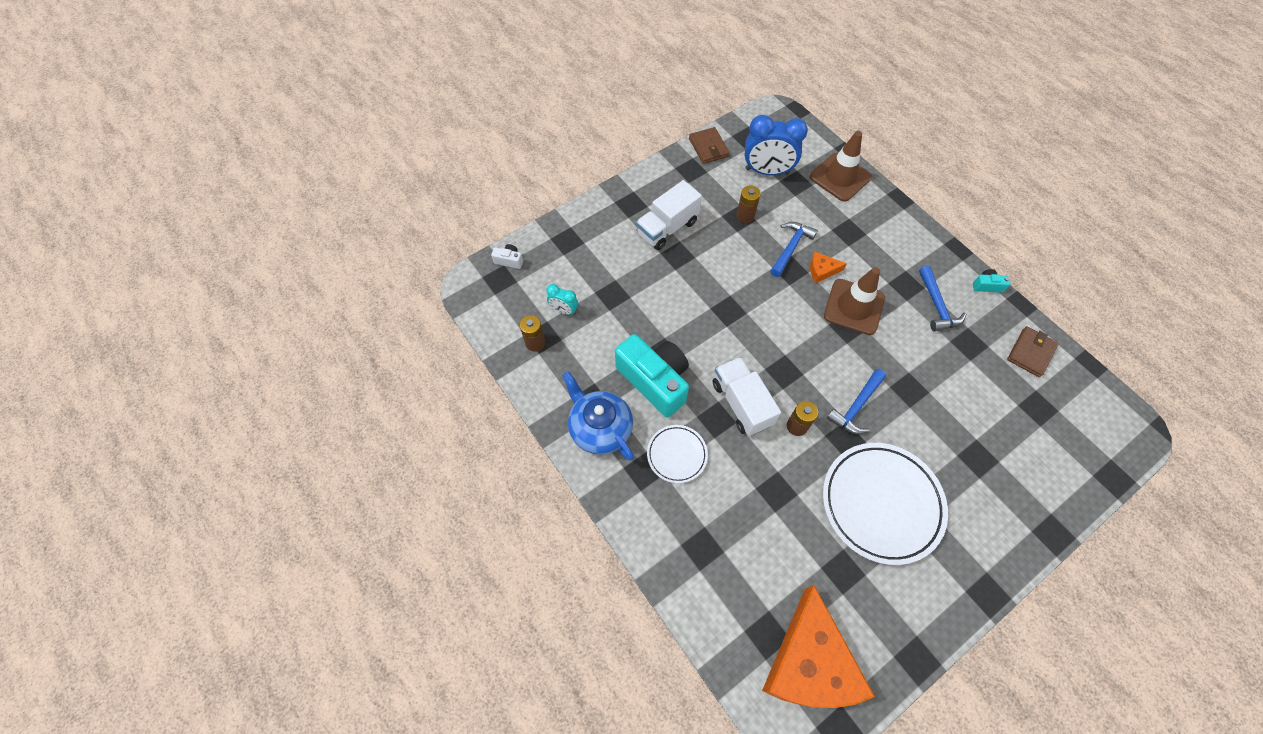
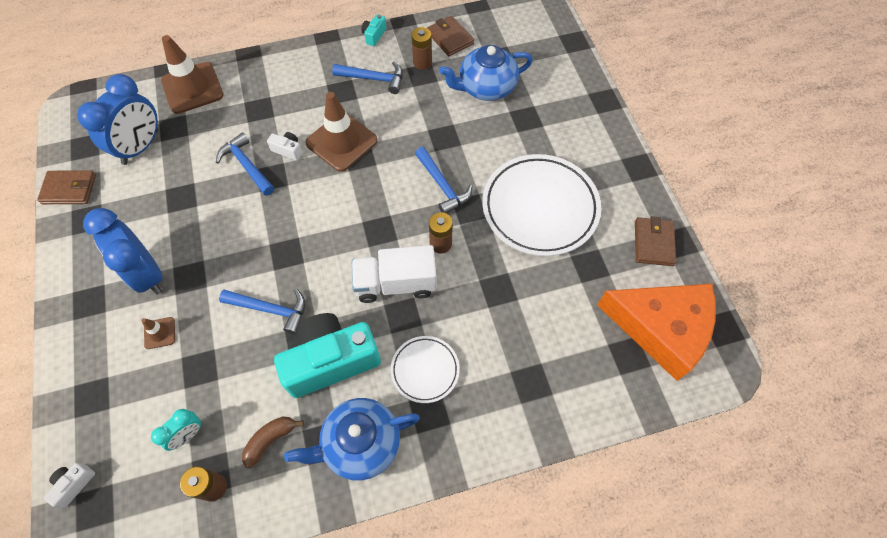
camera: 70 degrees left, 0 degrees up
white truck [636,180,702,250] -> blue clock [83,208,163,295]
brown battery [736,186,761,223] -> brown battery moved to [411,27,432,70]
orange cheese [810,252,847,283] -> white camera [267,132,302,160]
none -> brown traffic cone [141,317,175,349]
none -> blue hammer [219,289,305,334]
none -> brown banana [242,416,304,468]
none -> blue teapot [439,45,533,101]
none -> brown wallet [635,216,676,266]

